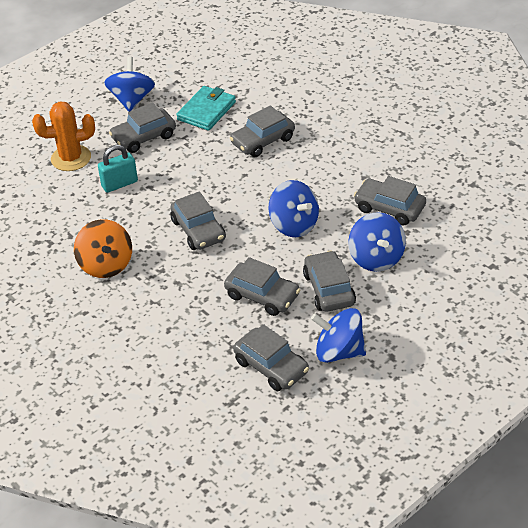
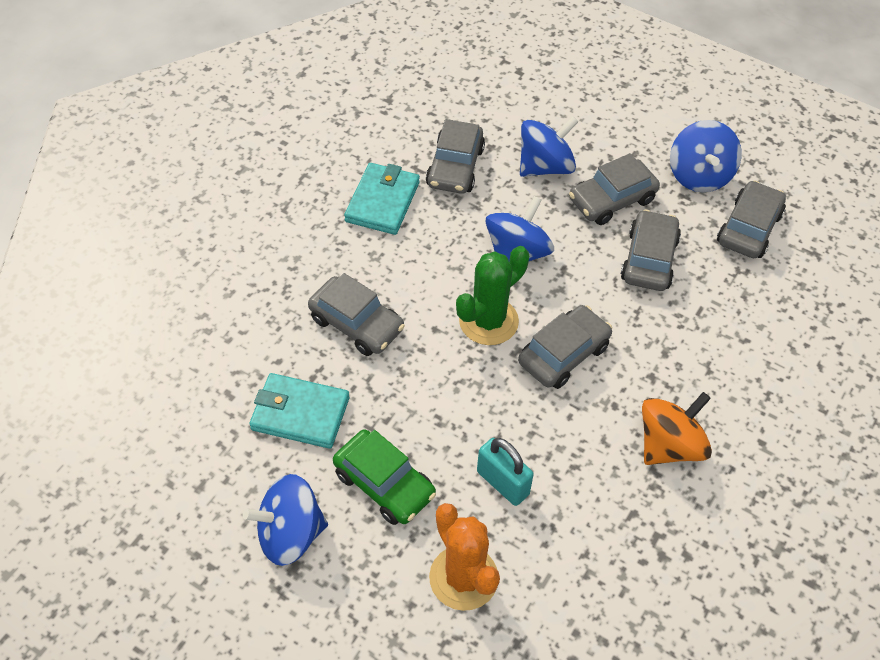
camera: 110 degrees left, 10 degrees up
grey car [109,103,176,153] -> green car [333,429,436,525]
none -> turquoise wallet [344,163,420,235]
none -> green cactus [456,246,529,345]

